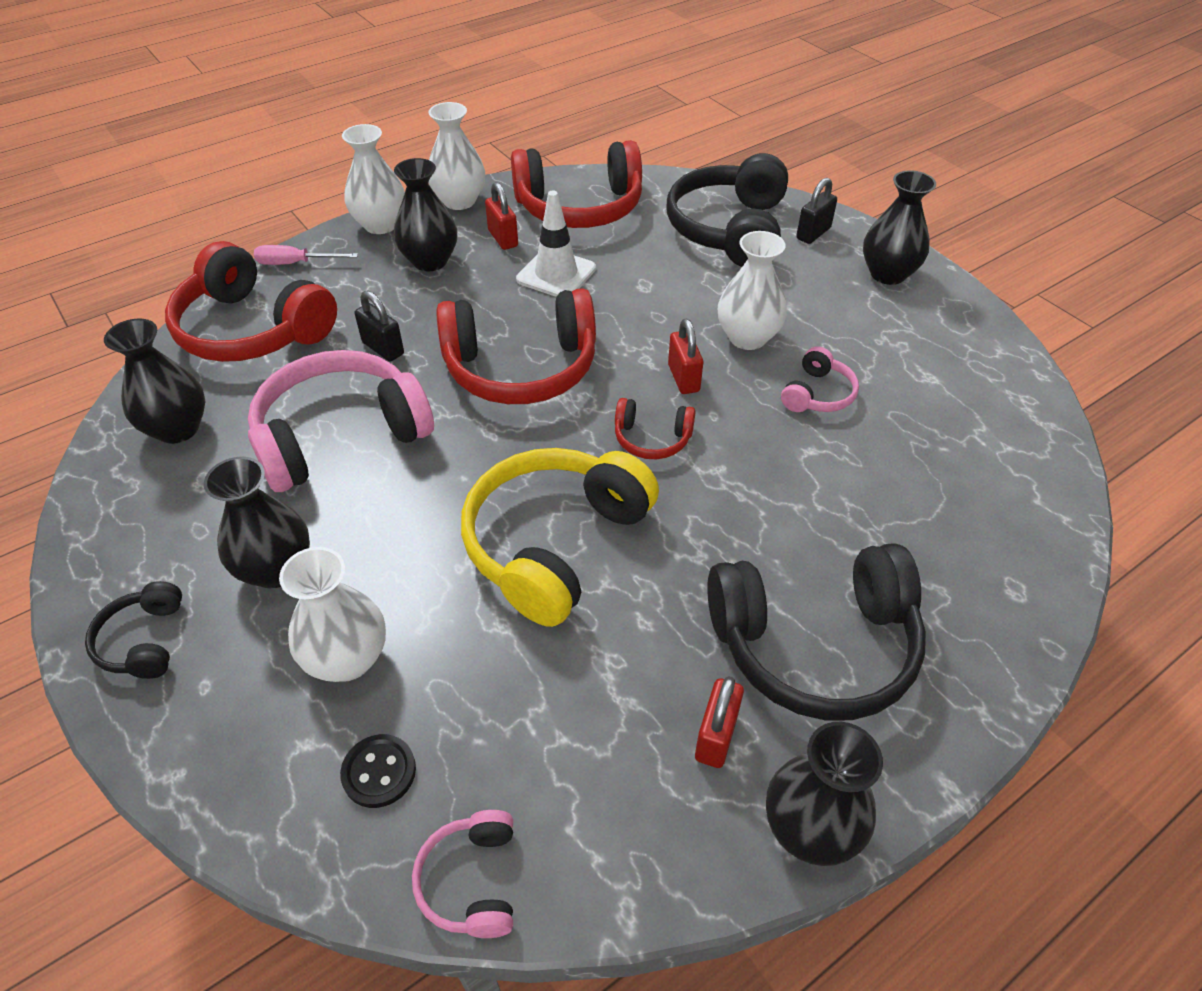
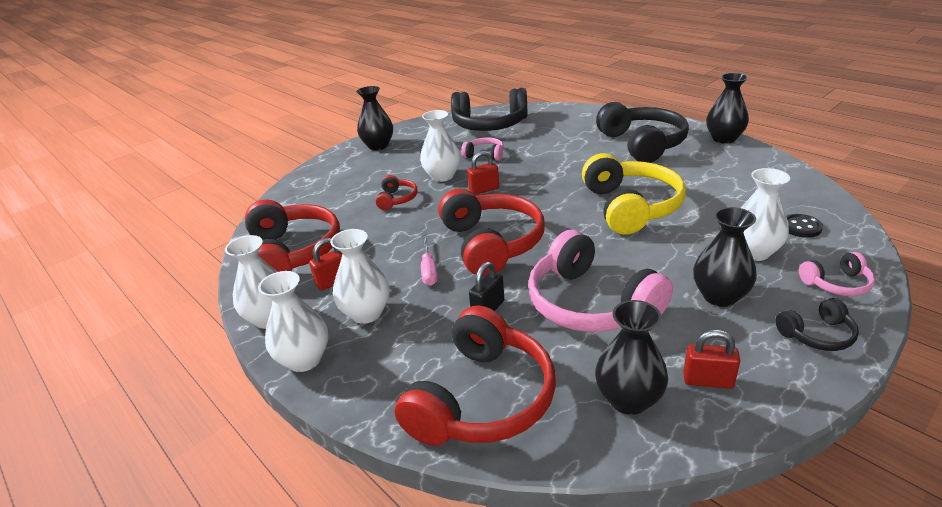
camera: 95 degrees left, 15 degrees down
pink screwdriver [254,245,358,265] -> pink screwdriver moved to [421,235,438,286]
black vase [394,158,457,271] -> white vase [330,229,390,324]
pink headphones [412,810,513,938] -> pink headphones moved to [799,252,875,296]
yellow headphones [461,448,659,627] -> yellow headphones turned 120 degrees counterclockwise [582,153,686,235]
white traffic cone [516,190,596,297] -> none
red headphones [615,398,695,459] -> red headphones moved to [376,175,417,210]
black headphones [666,153,788,267] -> black headphones moved to [451,88,528,131]
red padlock [695,676,744,768] -> red padlock moved to [683,330,740,389]
black padlock [796,178,837,244] -> none

